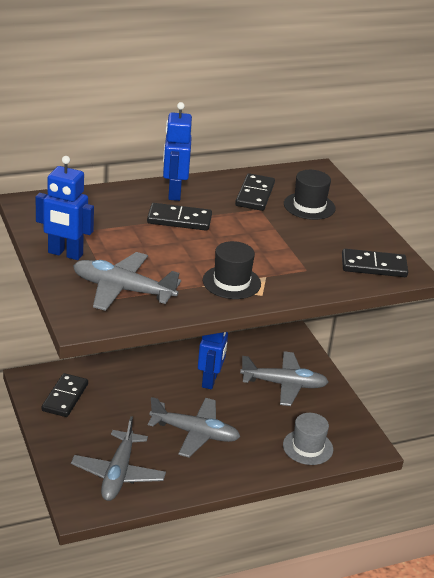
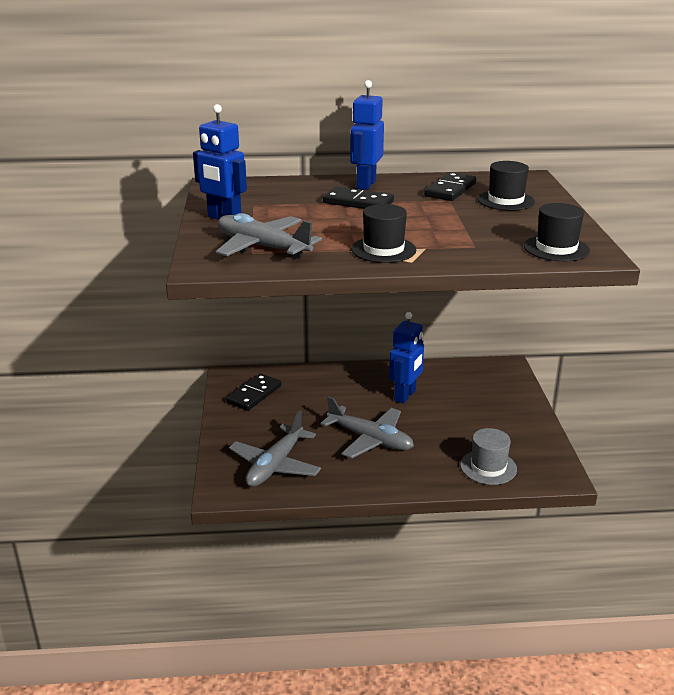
camera: 20 degrees right, 5 degrees down
grey plane [240,351,329,406] -> none
black domino [342,249,408,277] -> black hat [524,203,590,261]

